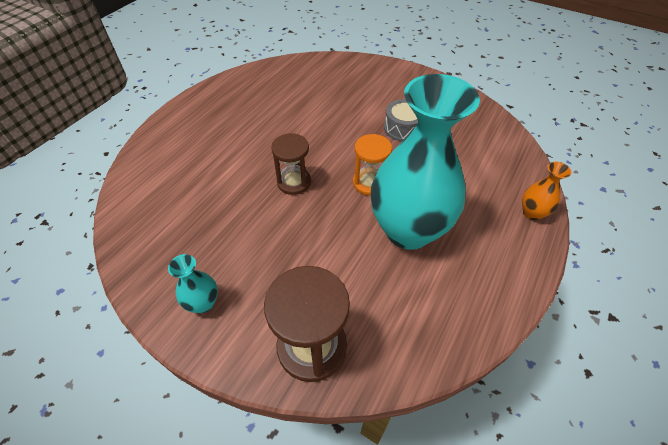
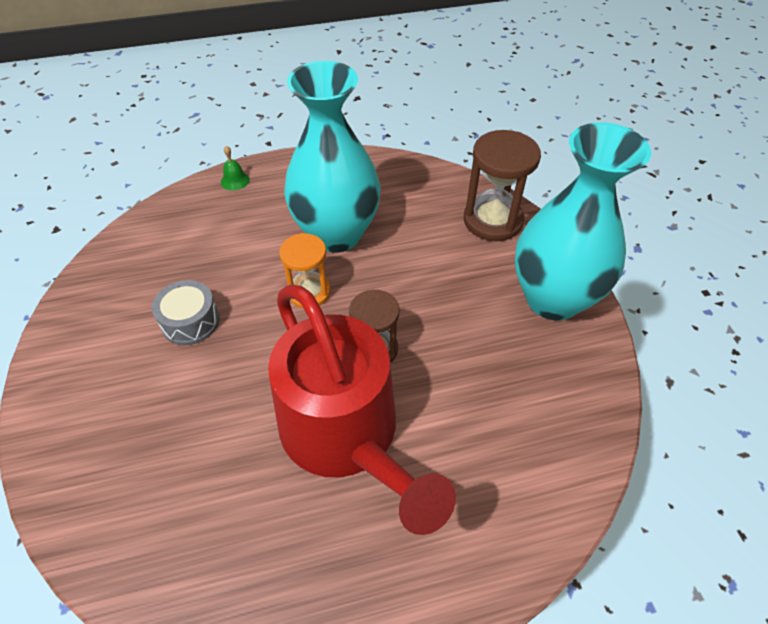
camera: 135 degrees left, 0 degrees up
turquoise vase [168,254,218,313] -> turquoise vase [515,122,651,320], size x2.48
orange vase [522,162,572,220] -> green bell [221,146,250,191]
none -> red watering can [268,285,456,535]

